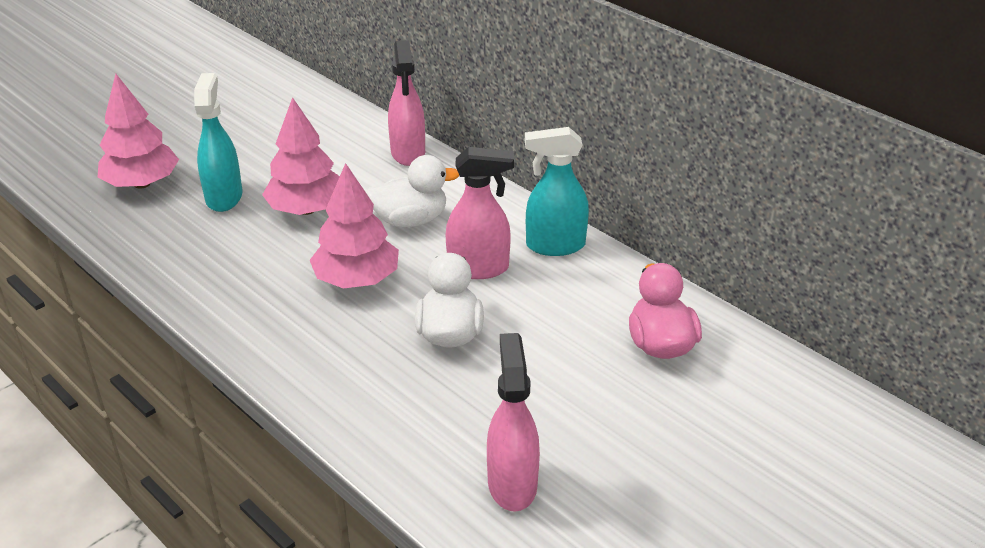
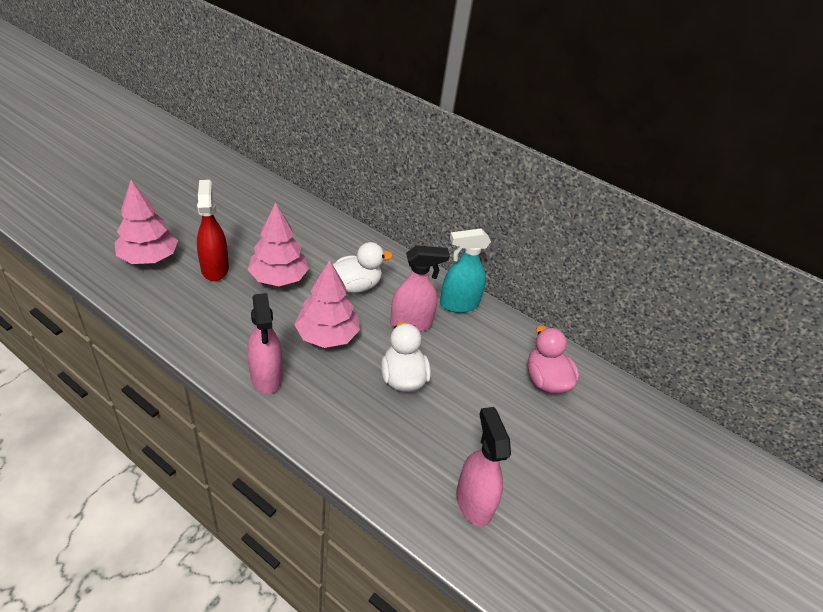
camera: 15 degrees left, 5 degrees up
turquoise spray bottle [194,73,243,212] -> red spray bottle [197,180,229,281]
pink spray bottle [388,40,425,166] -> pink spray bottle moved to [247,293,283,394]

